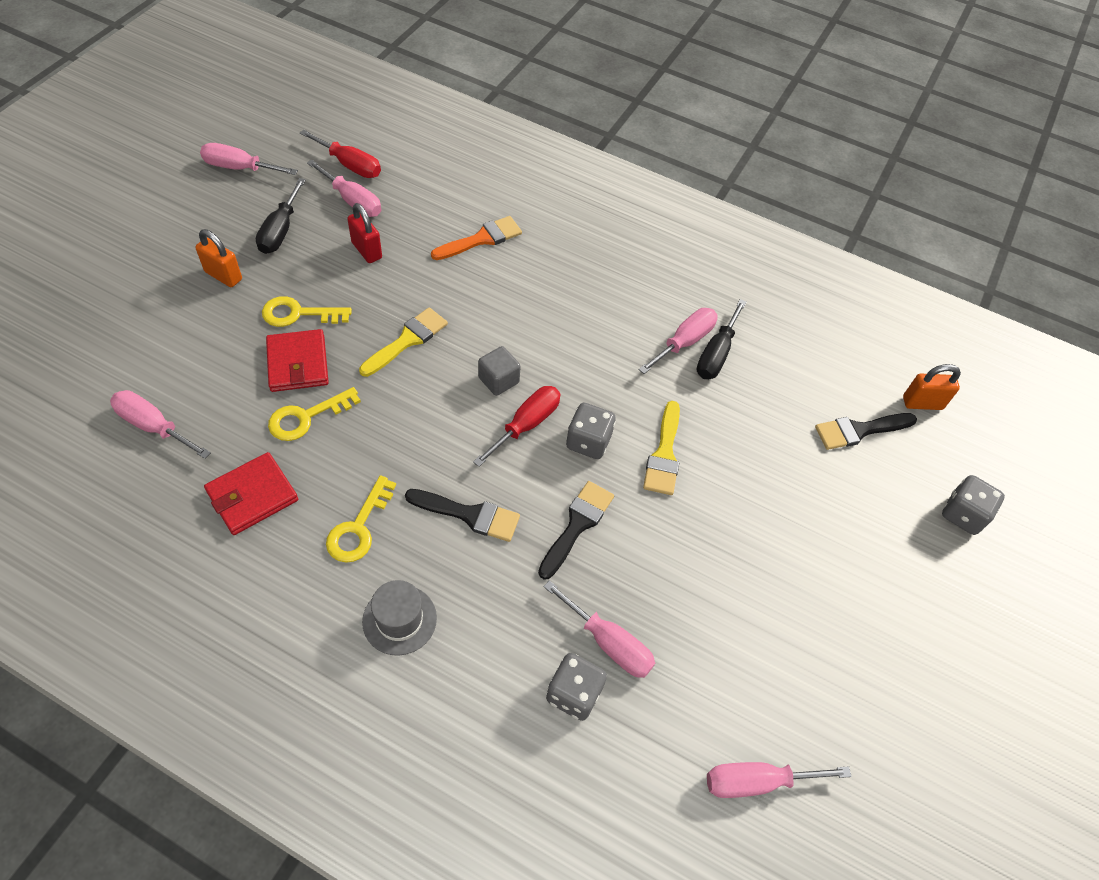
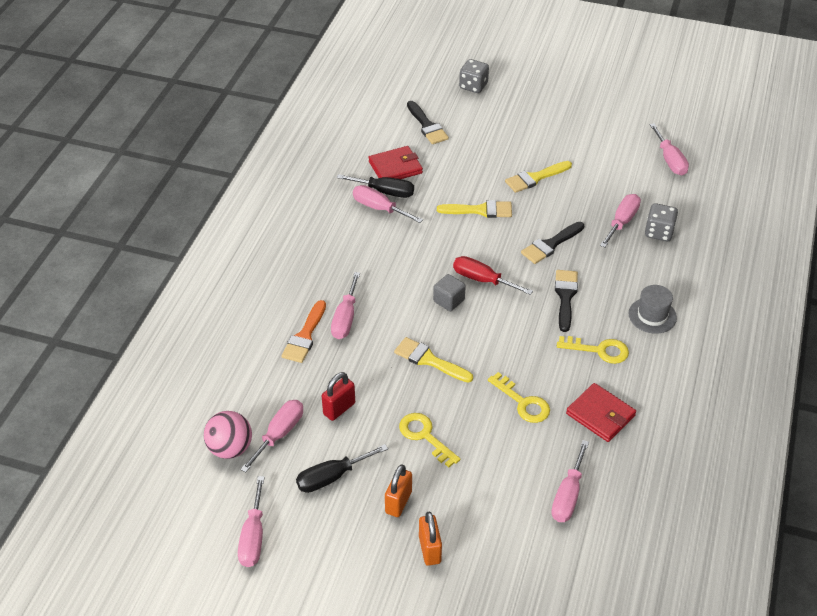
camera: 95 degrees left, 10 degrees down
black screwdriver [256,178,306,254] -> black screwdriver turned 150 degrees clockwise [296,444,388,493]
yellow key [262,296,352,327] -> yellow key turned 150 degrees clockwise [399,413,460,467]
red wallet [266,329,329,392] -> red wallet moved to [369,146,423,179]
red screwdriver [300,130,381,178] -> pink ball [204,411,252,459]
orange brush [431,216,522,260] -> orange brush turned 120 degrees counterclockwise [282,300,326,363]
black brush [538,481,614,580] -> black brush turned 60 degrees counterclockwise [521,222,584,264]
grey dice [566,403,616,459] -> none
orange padlock [903,364,961,410] -> orange padlock moved to [419,512,442,566]
none -> pink screwdriver [331,272,360,339]
none -> yellow brush [505,161,572,193]

